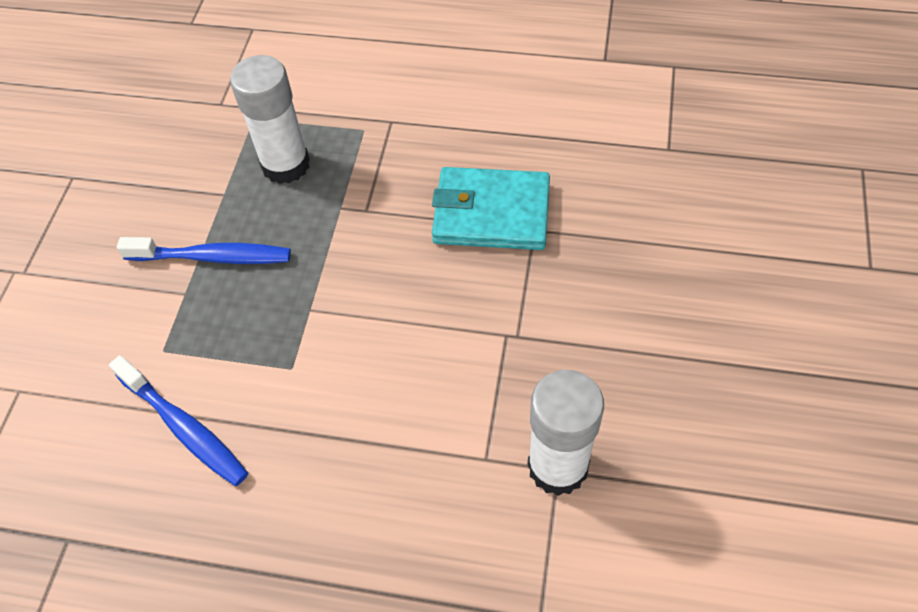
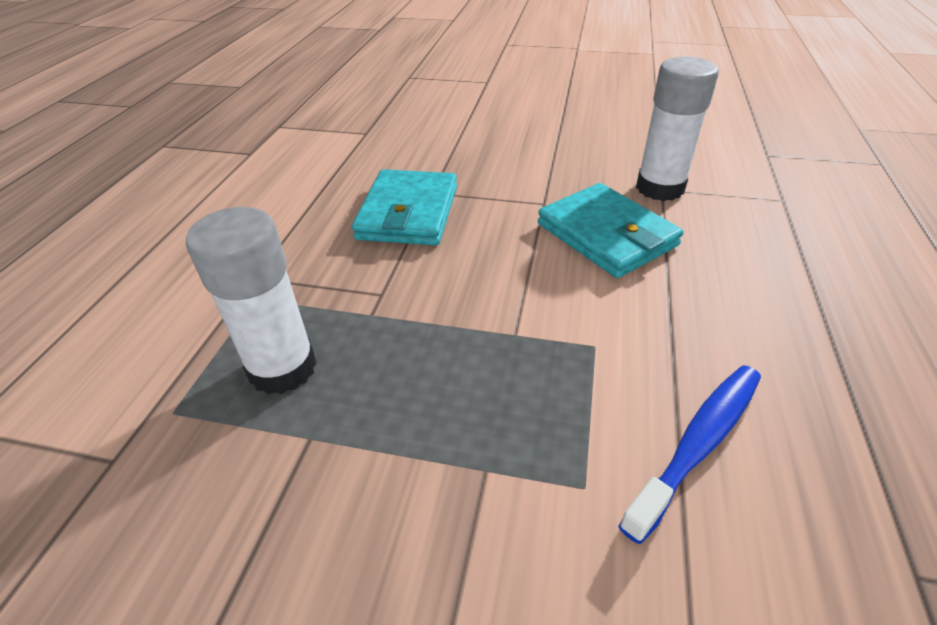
camera: 90 degrees left, 15 degrees down
blue toothbrush [117,237,291,264] -> none
none -> turquoise wallet [538,183,683,278]

